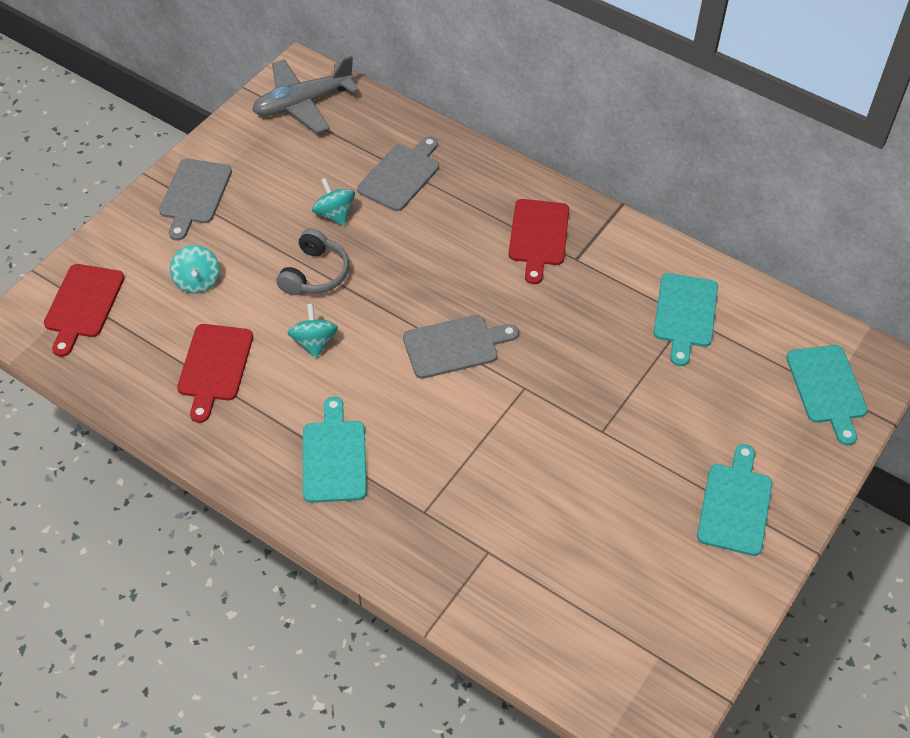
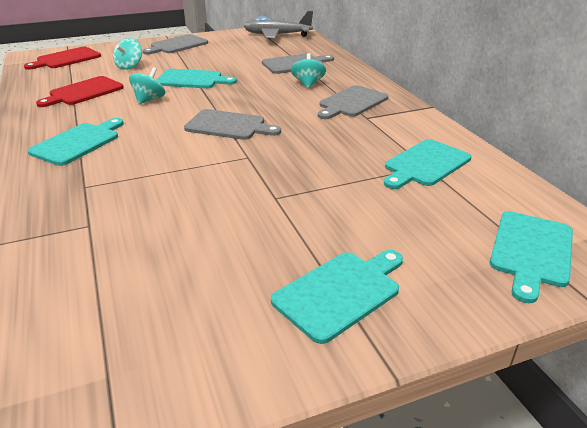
camera: 35 degrees right, 20 degrees down
grey headphones [276,229,349,295] -> turquoise cutting board [156,69,237,88]
turquoise spinning top [312,178,355,226] -> turquoise spinning top moved to [291,53,326,88]
red cutting board [508,199,569,284] -> grey cutting board [318,85,388,119]

